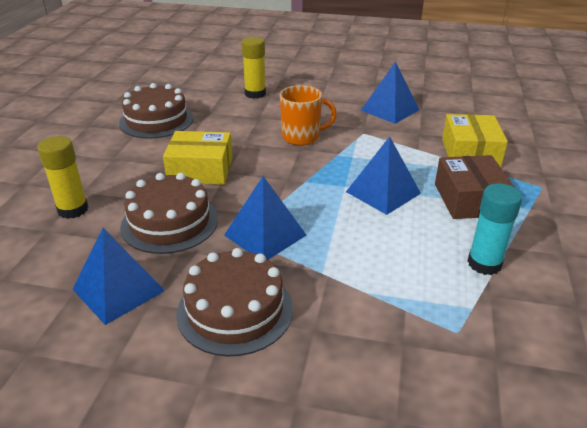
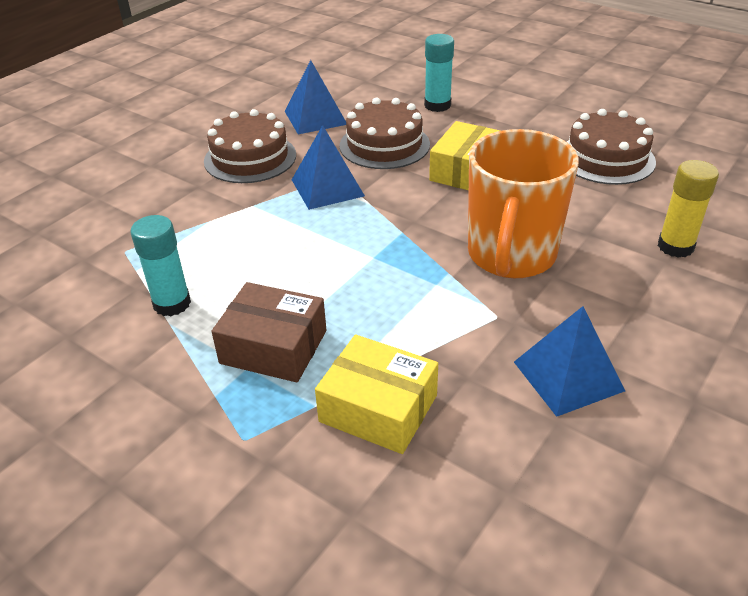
camera: 115 degrees right, 5 degrees up
yellow glue stick [38,136,88,219] -> turquoise glue stick [424,34,454,112]
orange mug [280,85,337,146] -> orange mug [468,129,579,278], size x1.67
blue pyramid [346,136,421,215] -> none

